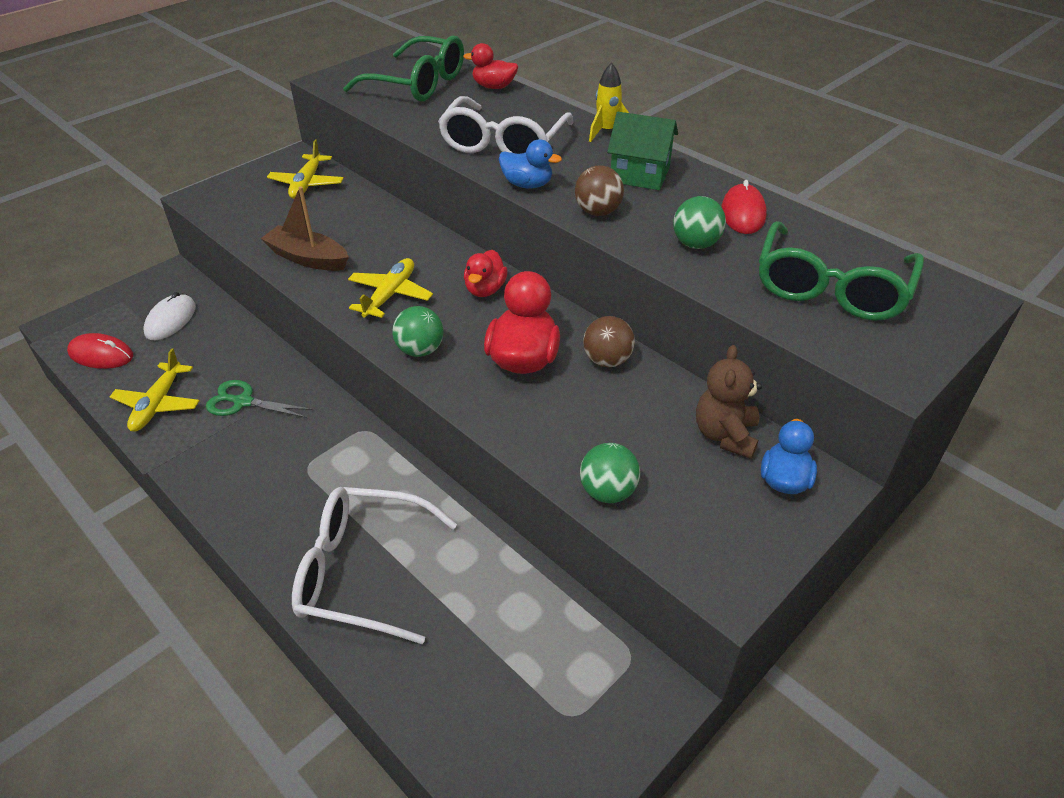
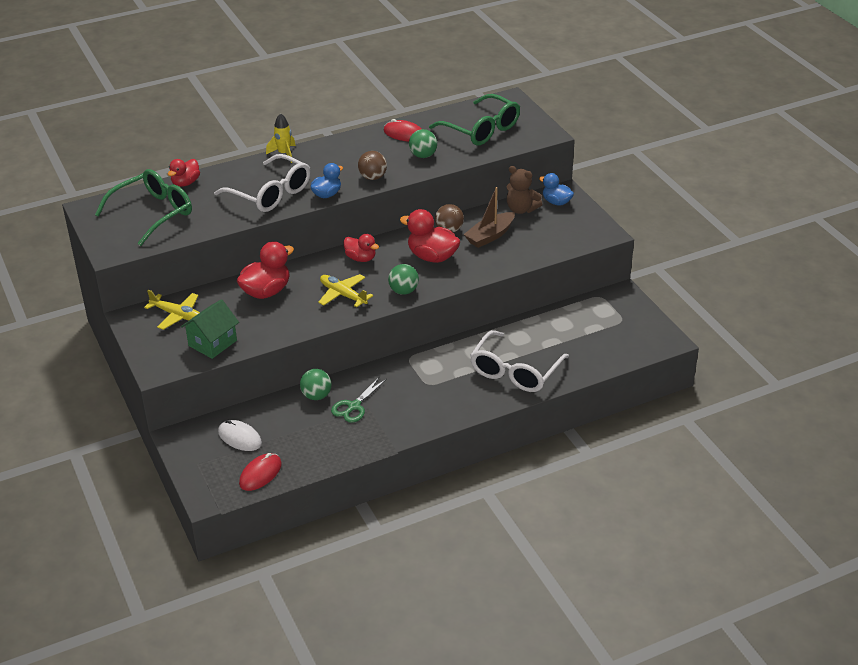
camera: 70 degrees left, 5 degrees down
yellow plane [110,348,200,432] -> none
brown boat [261,186,349,271] -> brown boat moved to [463,187,515,248]
green ball [580,443,640,503] -> green ball moved to [300,369,332,400]
green house [607,112,678,190] -> green house moved to [181,299,239,359]
none -> red duck [237,241,294,299]

